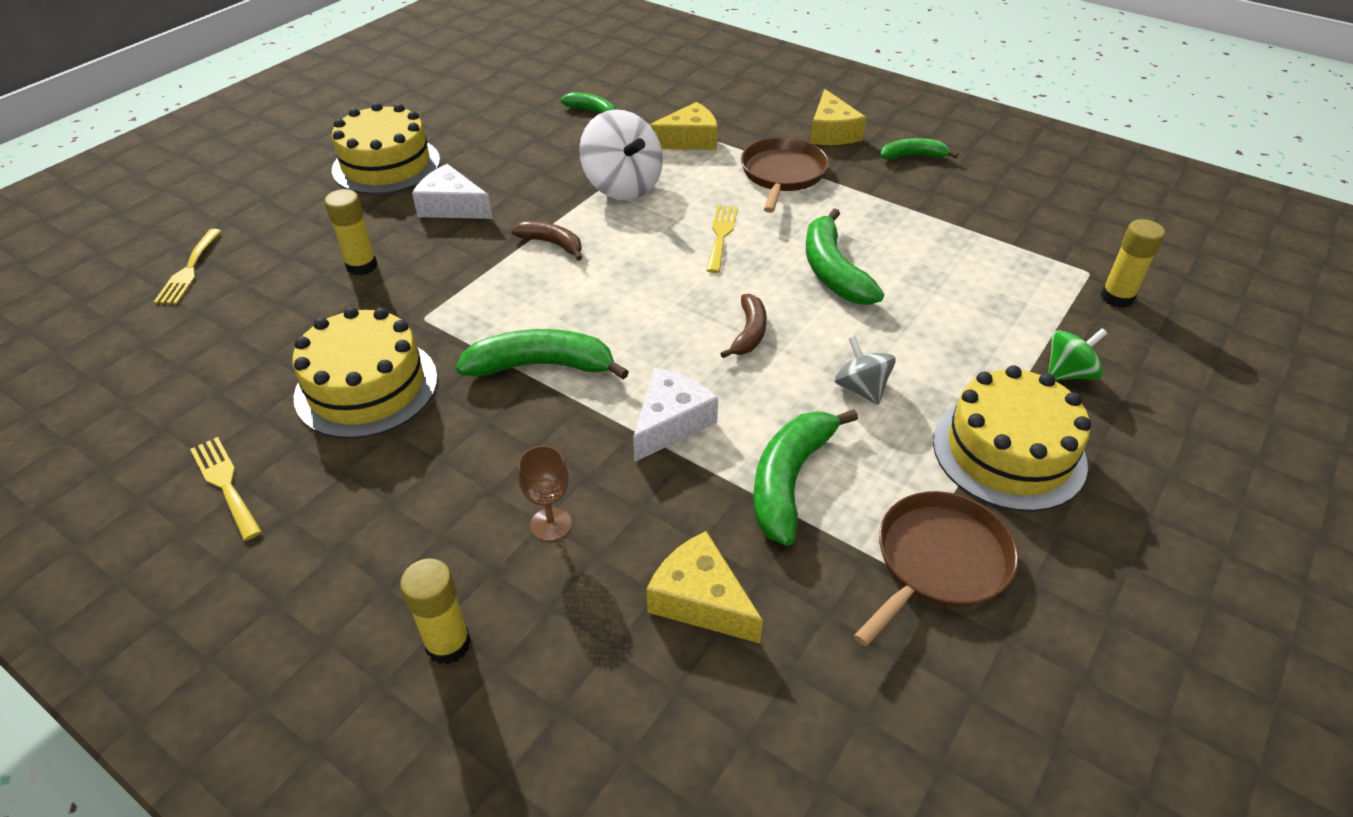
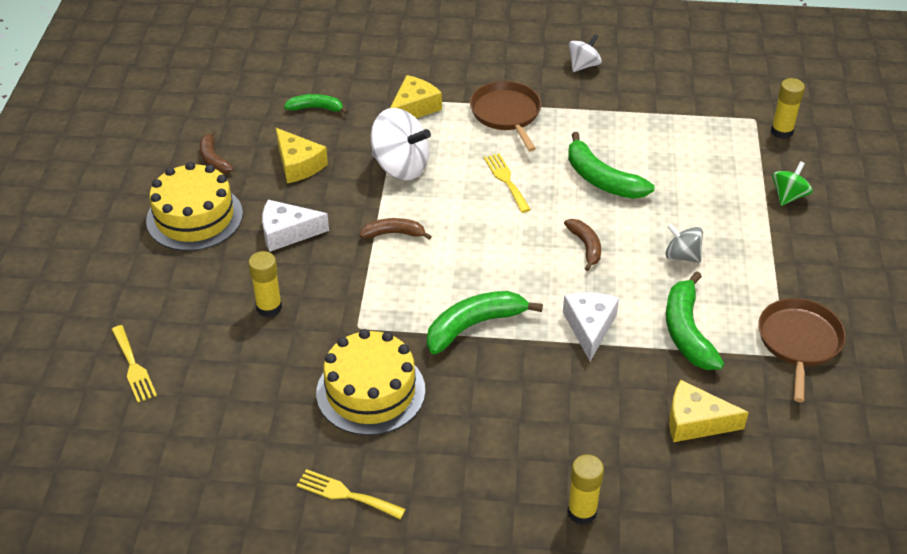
camera: 30 degrees left, 0 degrees up
brown goblet [518,445,572,541] -> none
yellow cheese [810,89,866,145] -> yellow cheese moved to [276,128,328,183]
green banana [880,138,958,160] -> white spinning top [569,34,602,72]
yellow cake [933,365,1091,512] -> none
none -> brown banana [200,129,234,173]

